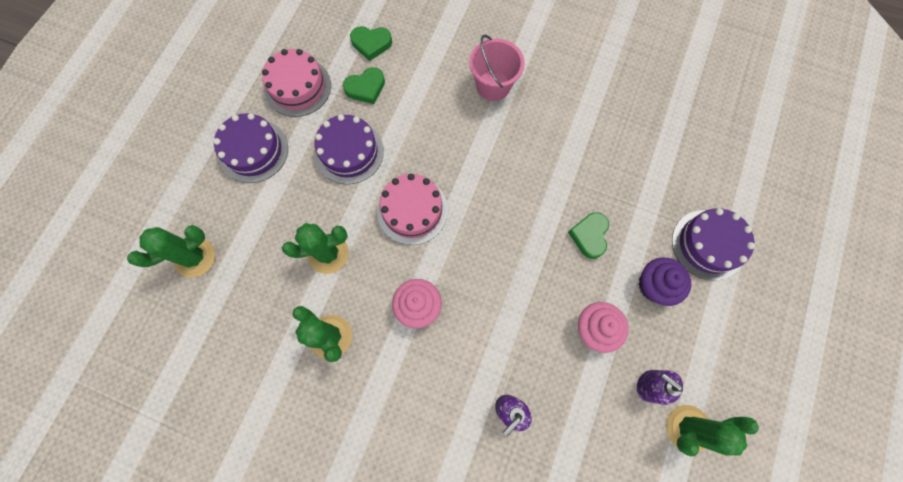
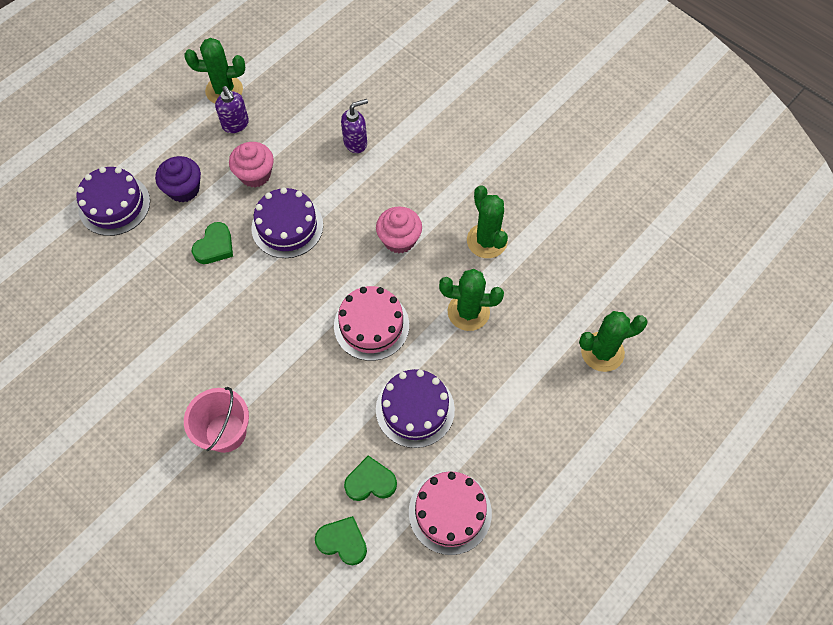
camera: 160 degrees left, 10 degrees down
purple cake [213,113,288,183] -> purple cake moved to [251,187,323,258]

